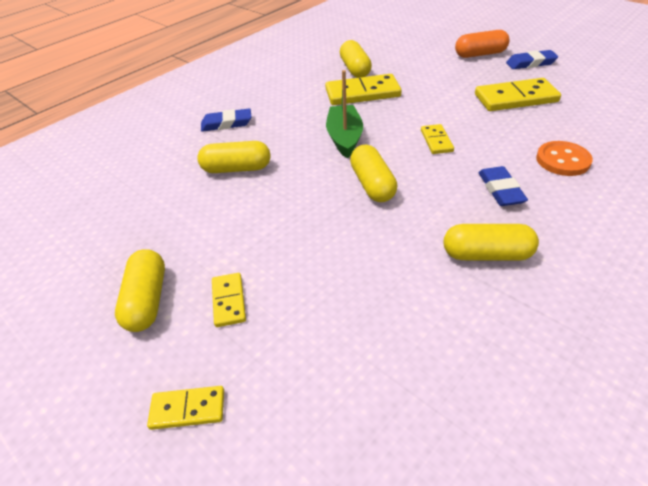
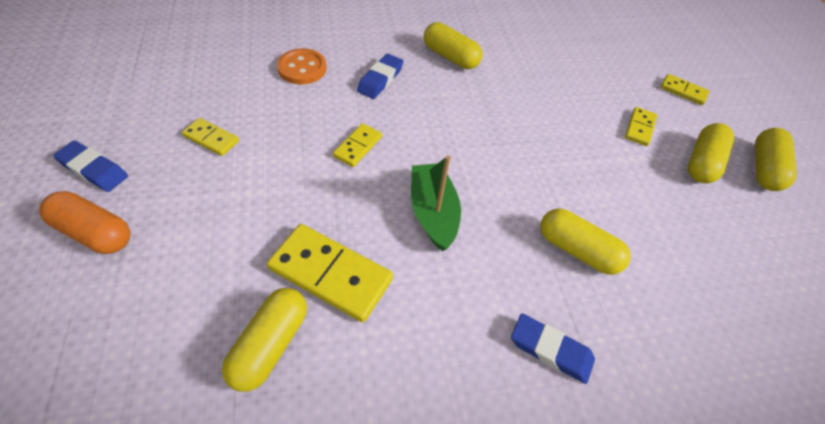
camera: 150 degrees left, 10 degrees up
green boat [326,70,363,158] -> green boat turned 135 degrees clockwise [411,155,461,251]
yellow capsule [350,145,397,202] -> yellow capsule moved to [755,128,797,191]
yellow domino [475,78,561,111] -> yellow domino [182,118,239,156], size x0.54

